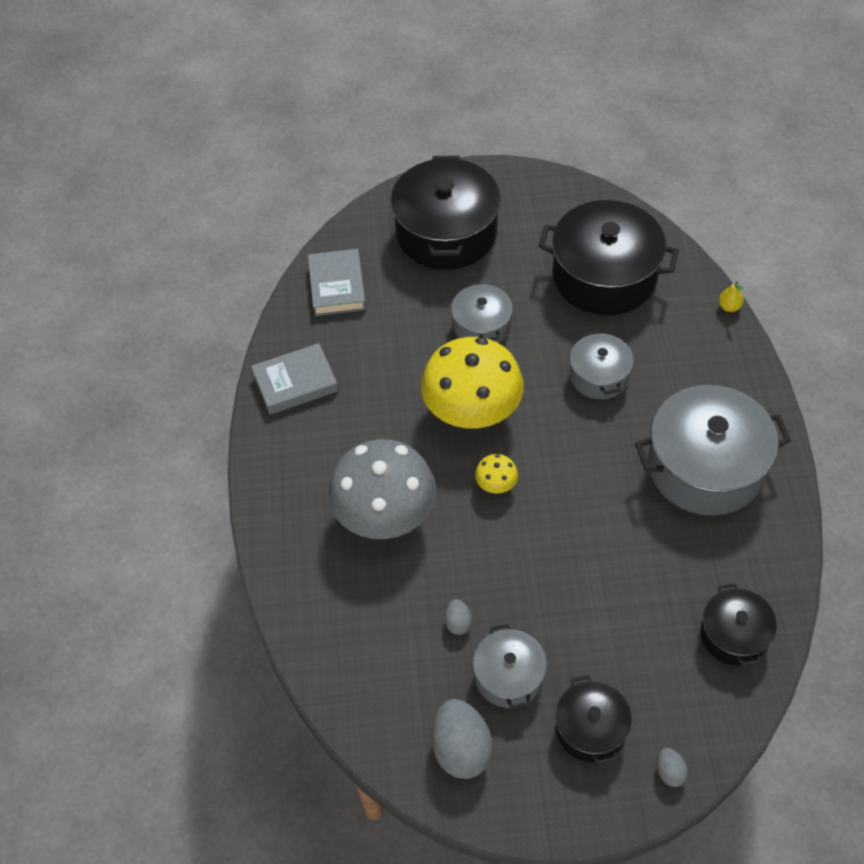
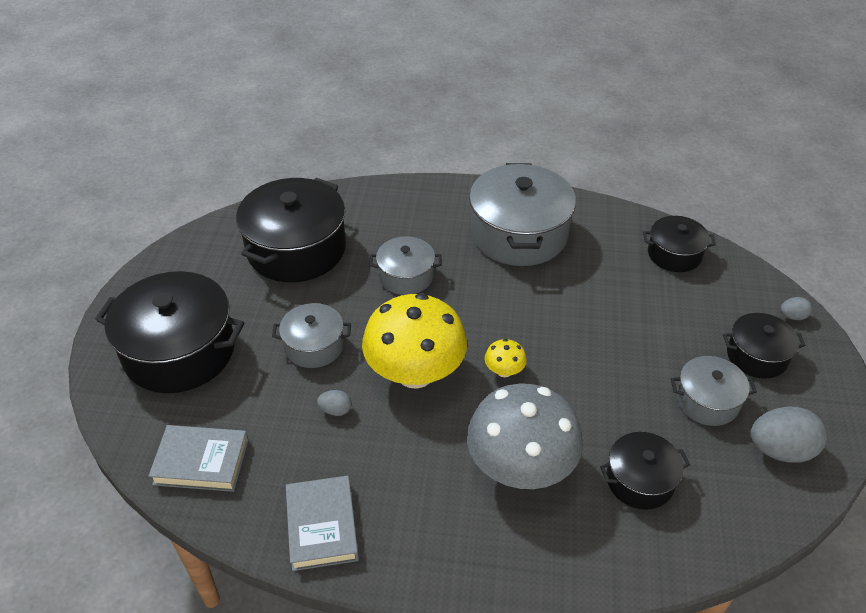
camera: 80 degrees left, 10 degrees down
grey egg [445,599,472,635] -> grey egg moved to [317,390,351,416]
yellow pear [719,282,743,312] -> none
none -> black pot [600,432,690,510]

